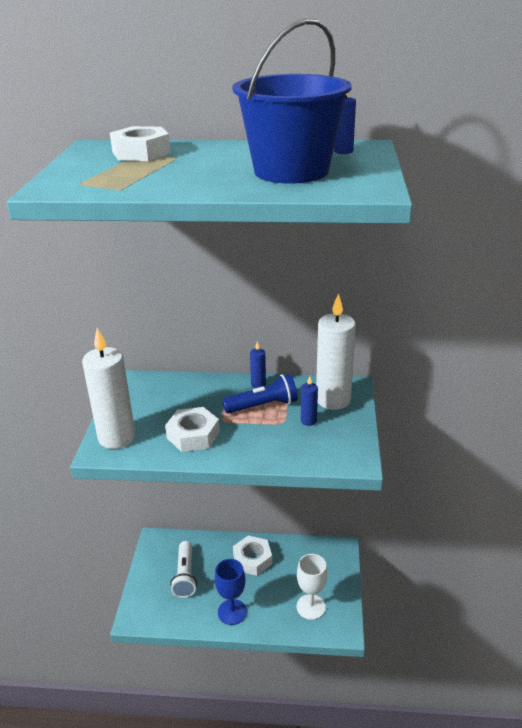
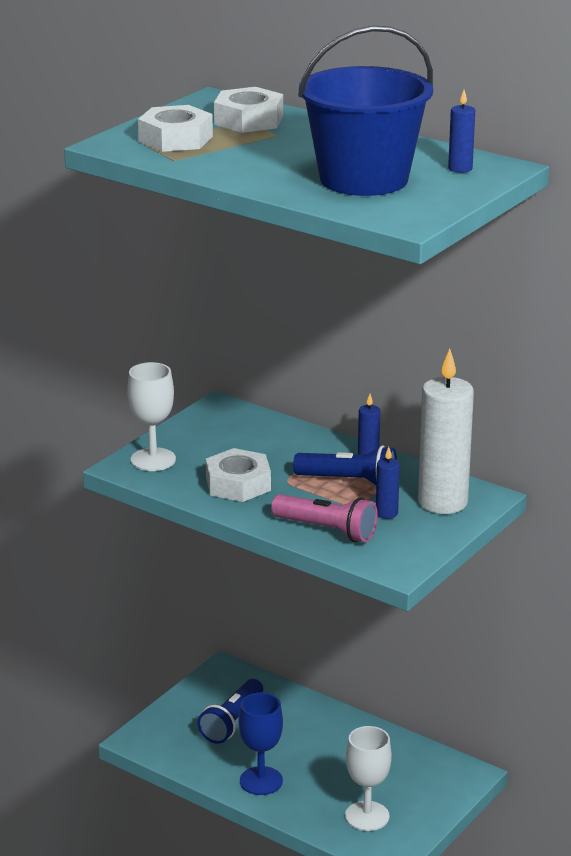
camera: 30 degrees right, 5 degrees down
white candle [82,328,135,449] -> white goblet [127,362,176,471]
white flashlight [170,541,197,598] -> blue flashlight [198,679,263,744]
white nut [233,535,272,576] -> white nut moved to [138,105,213,152]
none -> pink flashlight [271,494,378,542]

